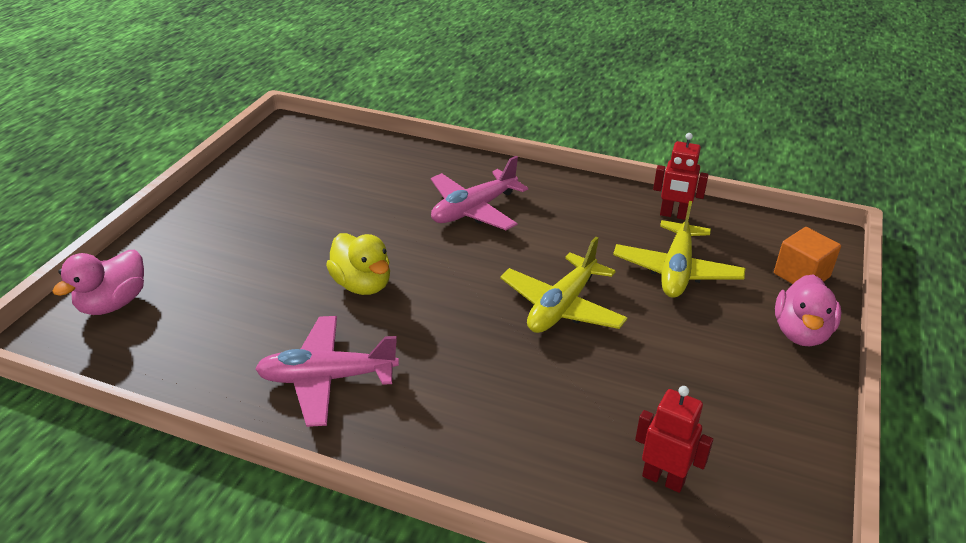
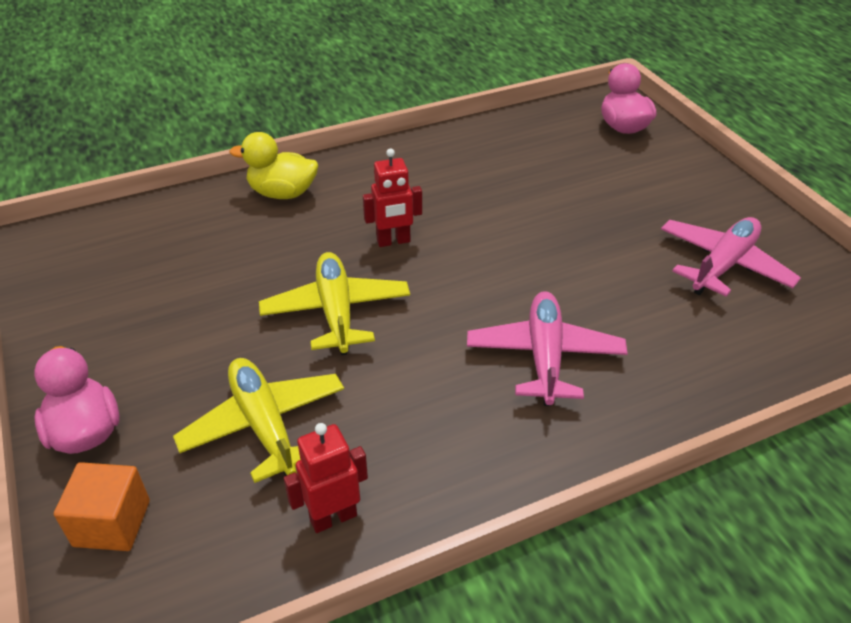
camera: 135 degrees right, 5 degrees up
pink plane [255,316,399,427] -> pink plane moved to [661,217,801,297]
yellow duck [326,233,390,295] -> yellow duck moved to [230,132,318,199]
red robot [635,386,713,493] -> red robot moved to [363,148,422,247]

